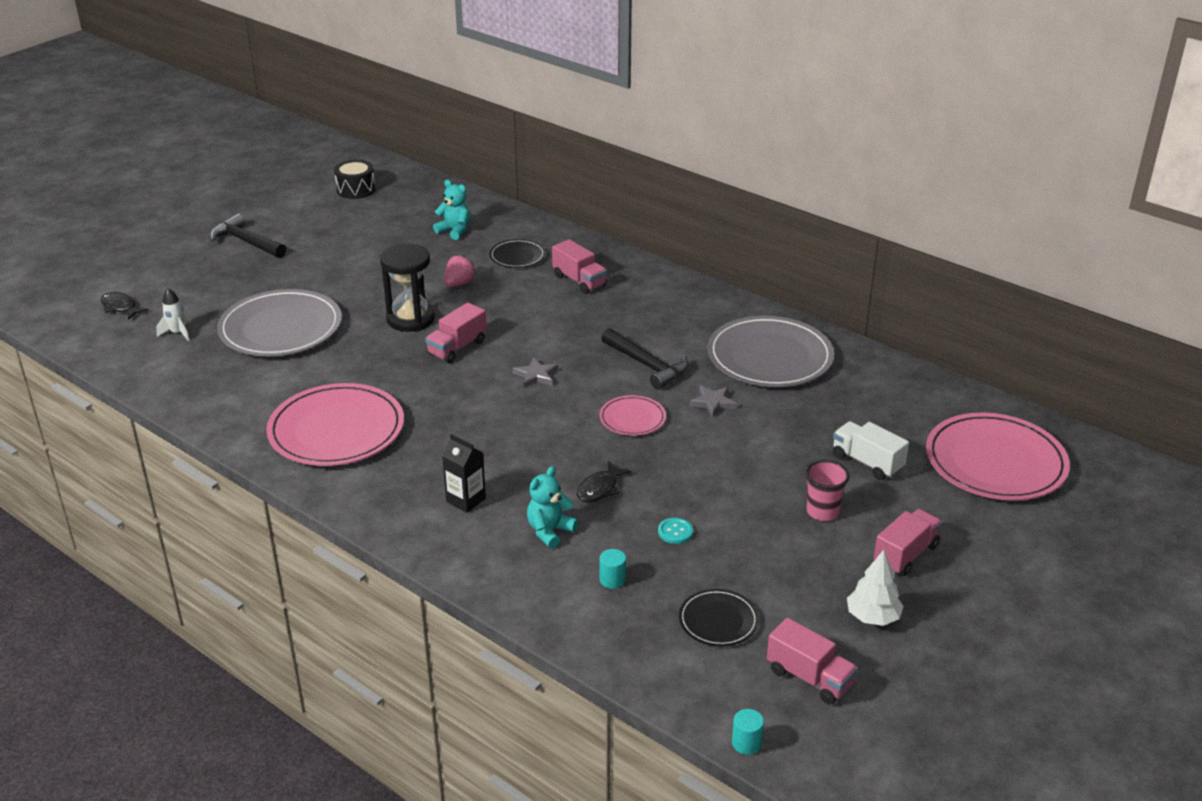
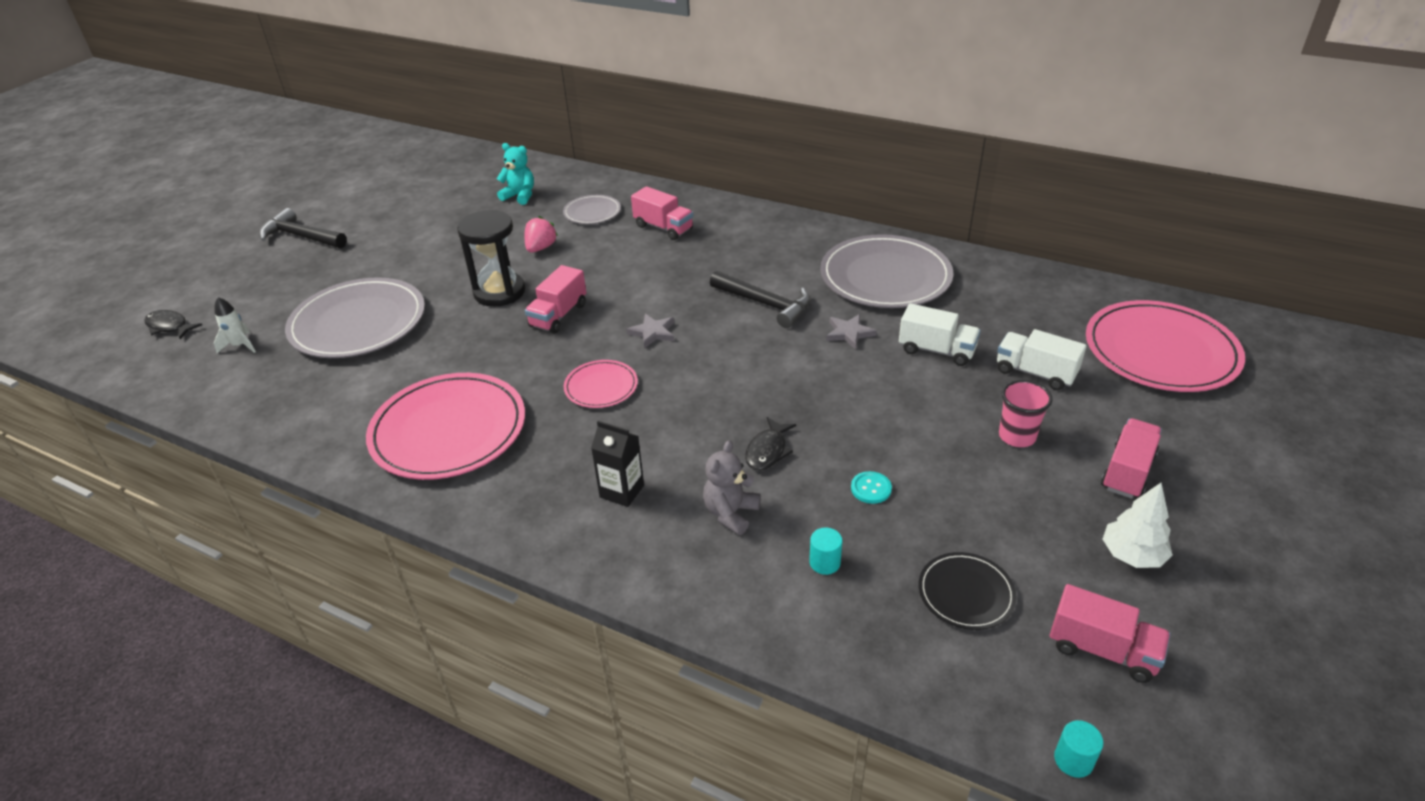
camera: 10 degrees left, 5 degrees up
black drum [334,160,376,199] -> none
black plate [489,239,546,268] -> grey plate [563,195,621,224]
turquoise teddy bear [527,466,578,549] -> grey teddy bear [703,440,761,535]
pink plate [599,395,666,436] -> pink plate moved to [564,360,638,408]
none -> white truck [899,303,981,366]

